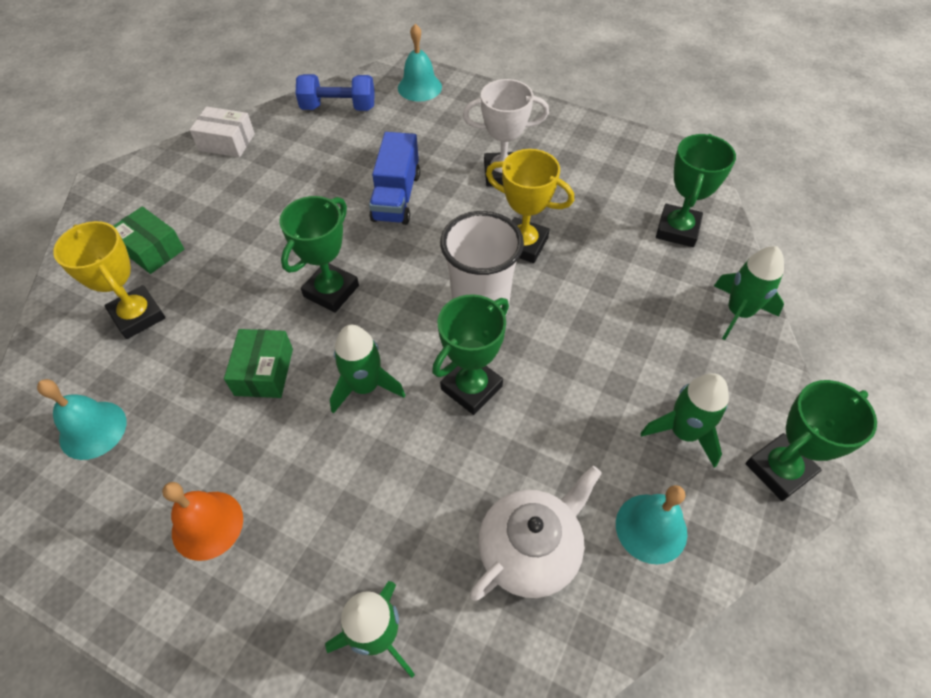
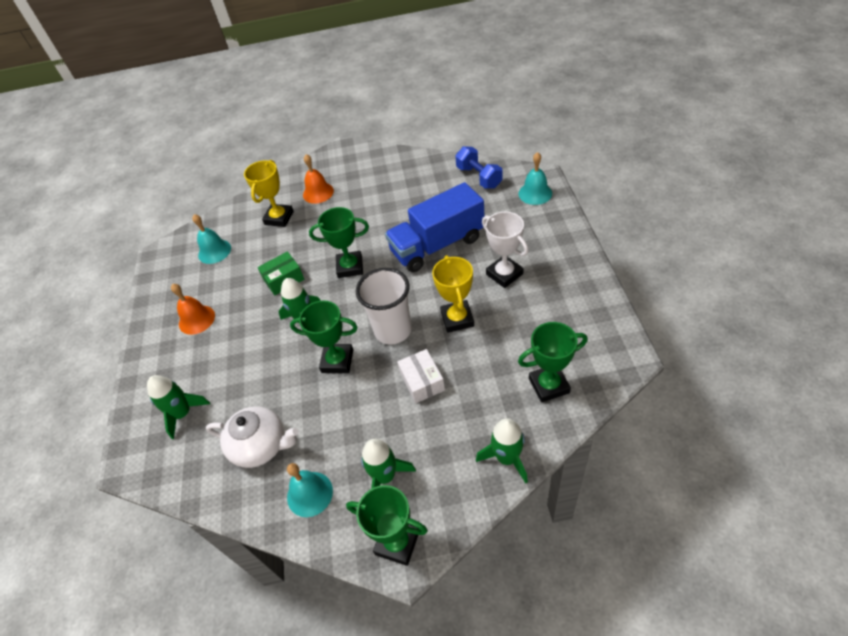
camera: 60 degrees right, 5 degrees down
green box [113,206,184,274] -> orange bell [303,154,334,204]
white box [190,107,255,157] -> white box moved to [397,349,445,403]
blue truck [369,132,420,225] -> blue truck [385,182,485,272], size x1.53

